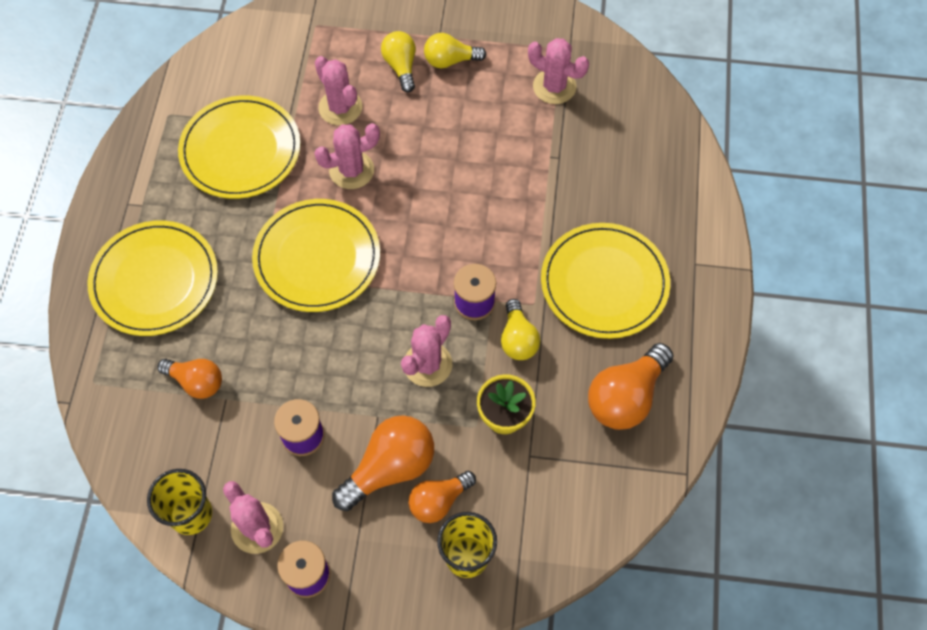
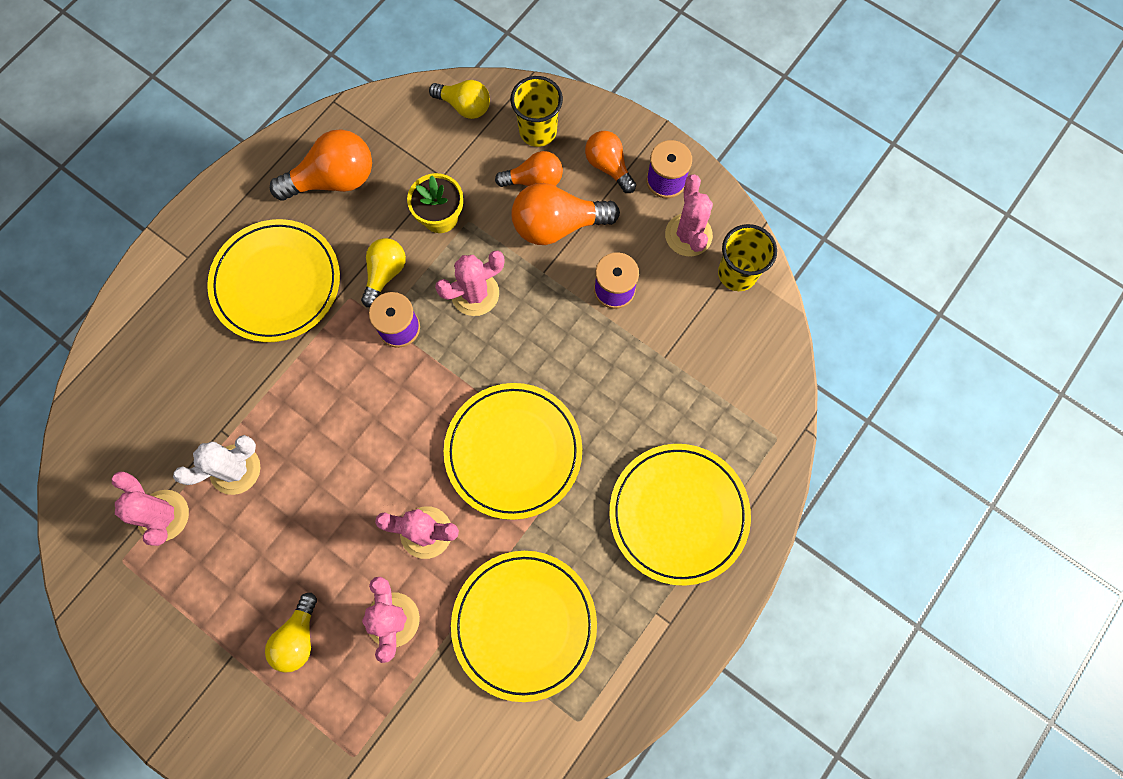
camera: 150 degrees left, 10 degrees up
orange light bulb [157,359,222,399] -> orange light bulb moved to [585,131,636,193]
yellow light bulb [424,33,487,69] -> yellow light bulb moved to [429,80,490,119]
none -> white cactus [173,435,260,495]

